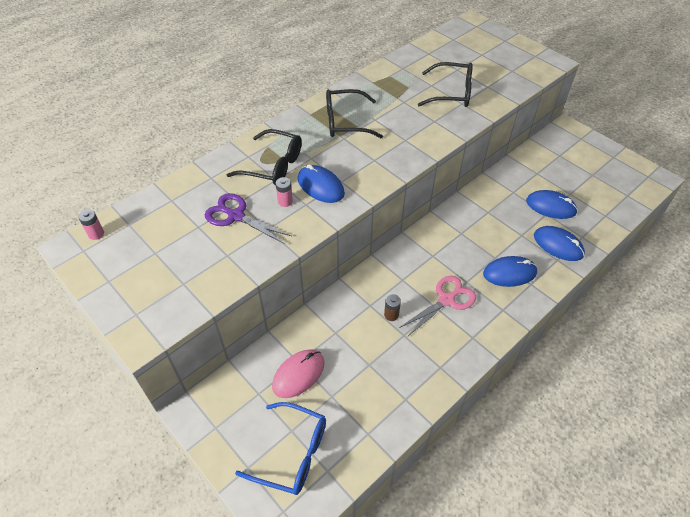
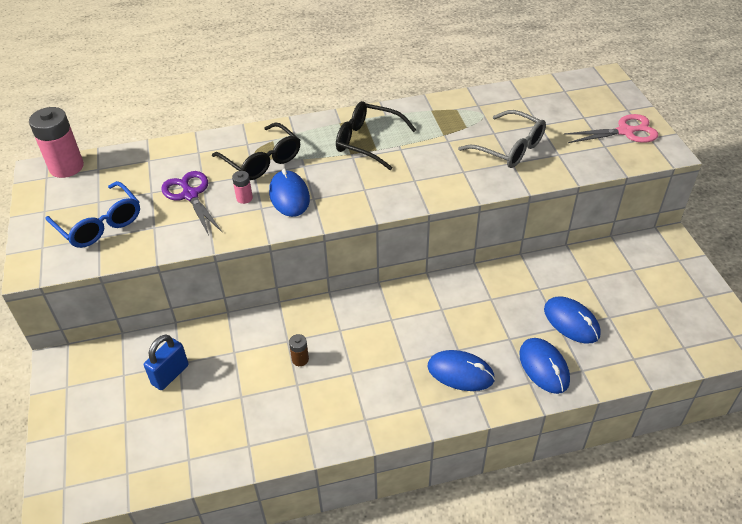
camera: 30 degrees right, 5 degrees down
pink battery [78,209,104,240] -> pink battery [29,107,84,178], size x2.19
blue glasses [235,402,326,495] -> blue glasses moved to [46,181,140,248]
pink mouse [272,349,325,398] -> blue padlock [144,335,189,390]
pink scissors [399,276,476,337] -> pink scissors moved to [564,114,658,143]
black glasses [418,62,473,107] -> grey glasses [458,110,546,168]

